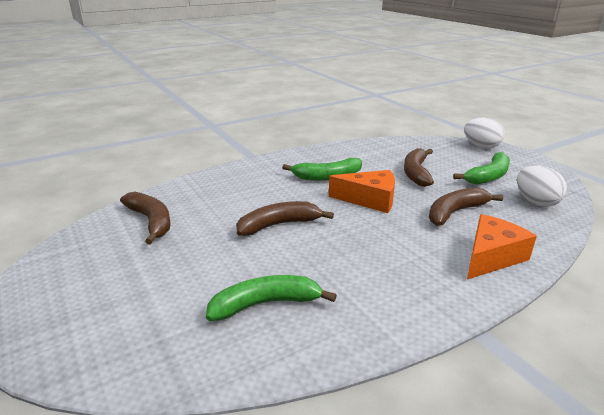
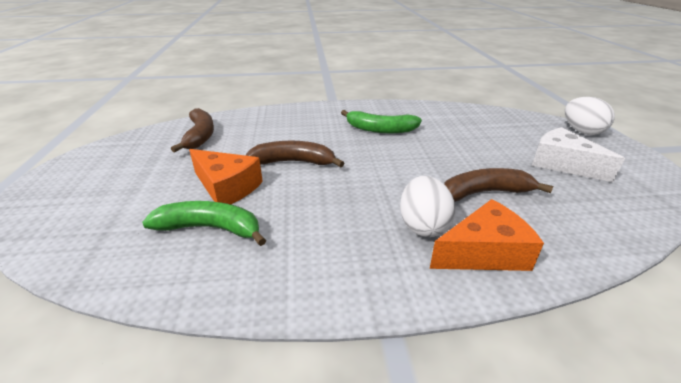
camera: 25 degrees right, 5 degrees up
orange cheese [329,170,395,213] -> orange cheese moved to [189,149,263,204]
brown banana [404,148,434,187] -> none
green banana [453,152,510,185] -> white cheese [532,127,625,182]
white egg [517,165,567,207] -> white egg moved to [400,176,456,237]

